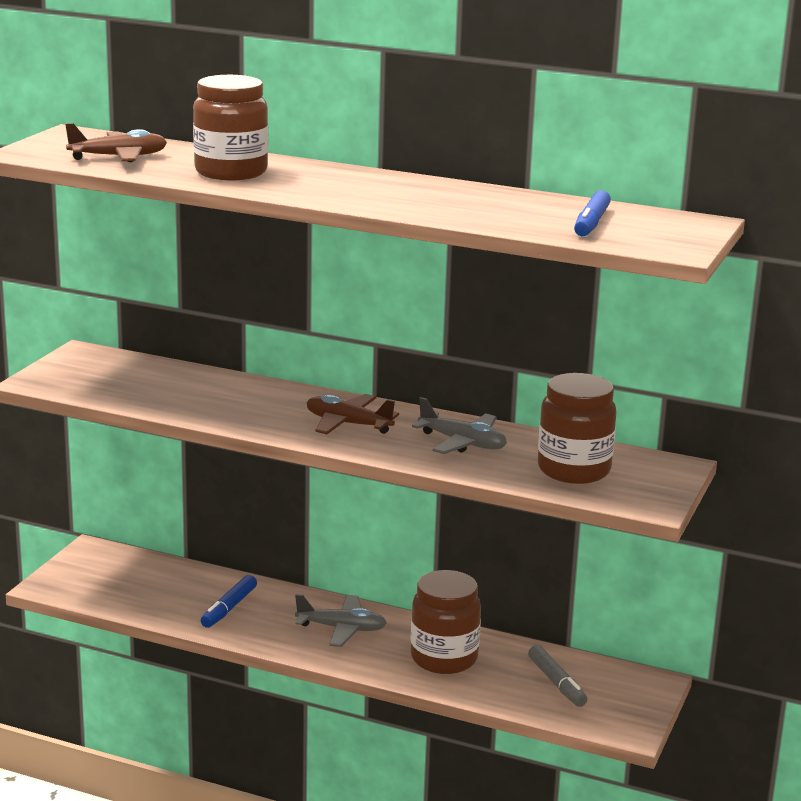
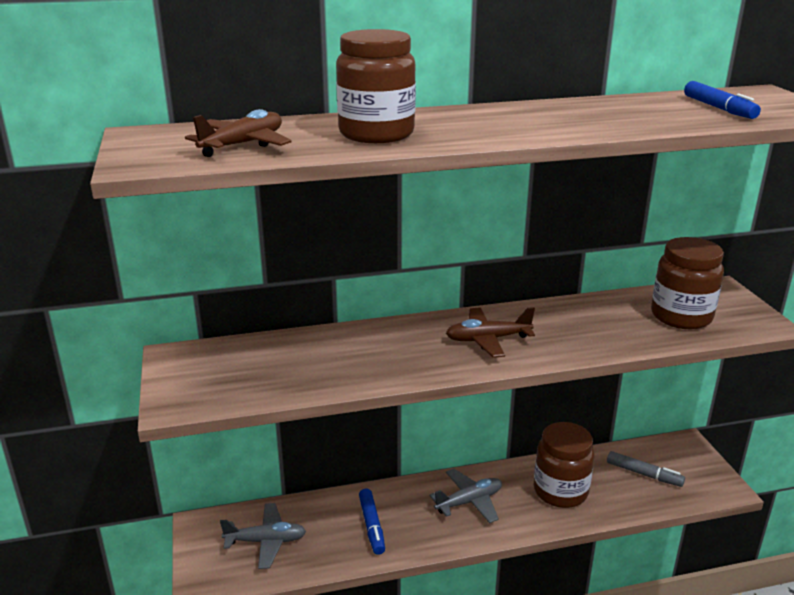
camera: 35 degrees left, 5 degrees up
grey plane [412,397,507,454] -> grey plane moved to [220,503,306,569]

